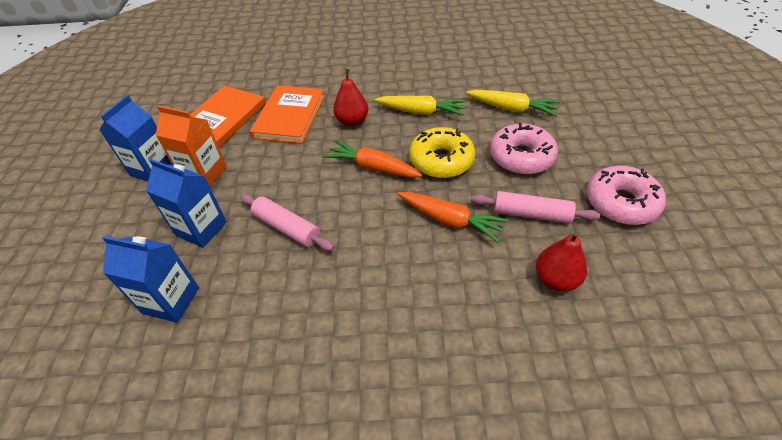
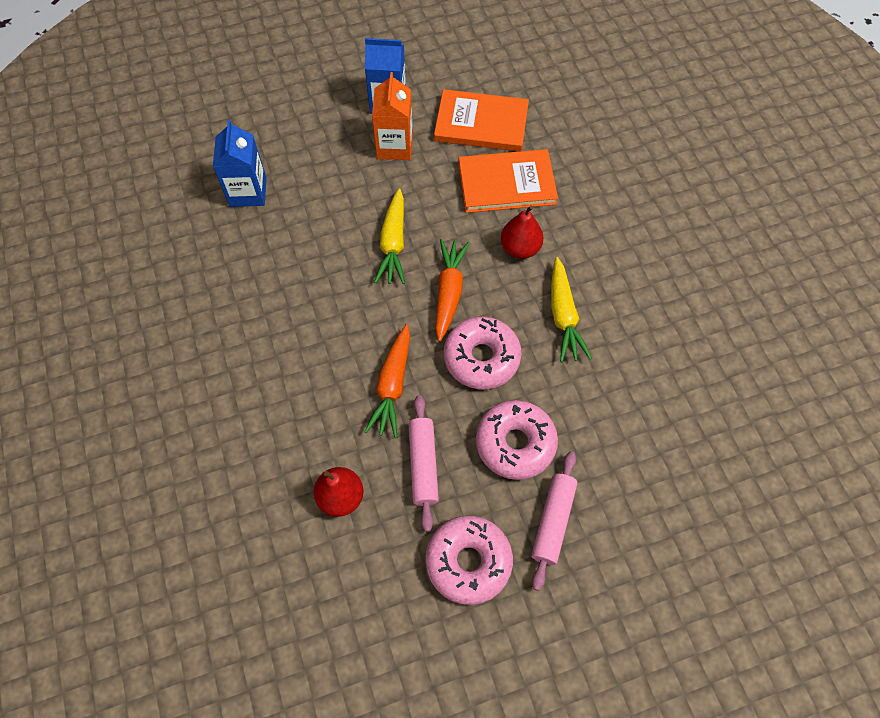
camera: 70 degrees right, 15 degrees up
blue carton [146,159,227,248] -> none
pink rolling pin [240,194,334,251] -> pink rolling pin moved to [531,451,578,591]
yellow donut [409,127,475,178] -> pink donut [444,317,522,389]
yellow carrot [466,90,560,116] -> yellow carrot moved to [374,189,405,284]

